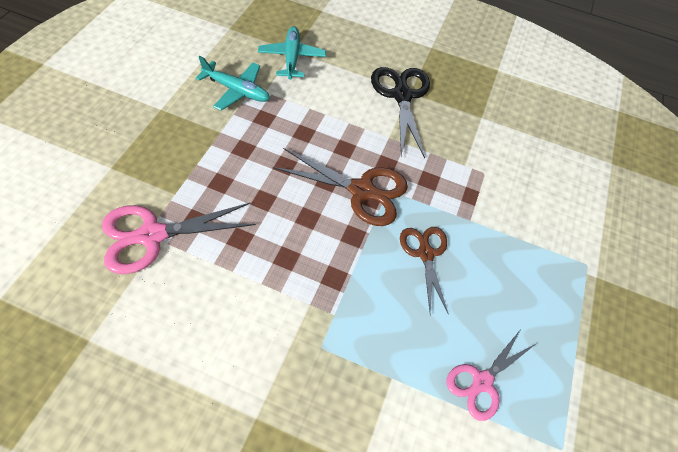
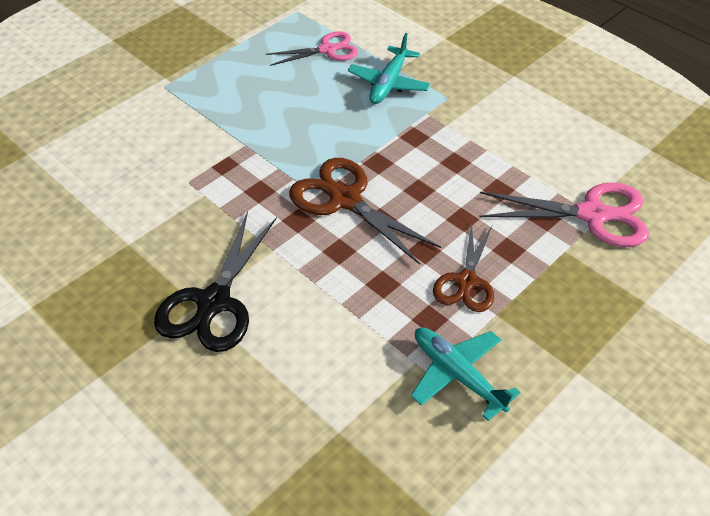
camera: 150 degrees left, 10 degrees down
turquoise plane [258,26,326,80] -> turquoise plane moved to [348,33,430,104]
brown scissors [400,227,449,315] -> brown scissors moved to [433,222,494,312]

